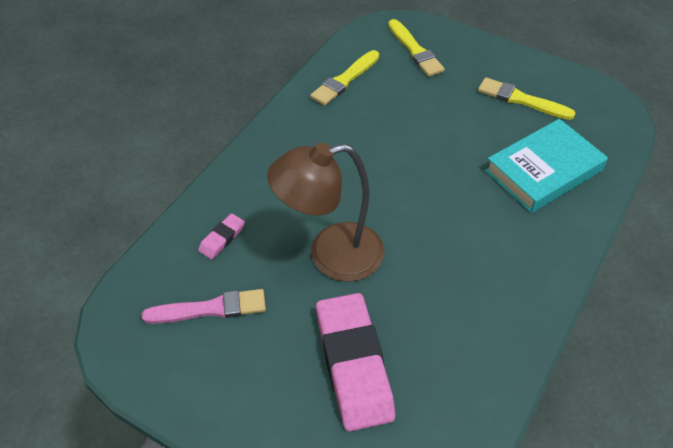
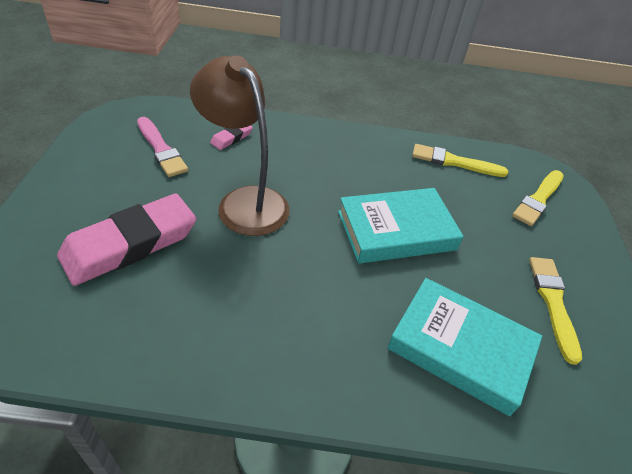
camera: 60 degrees right, 5 degrees down
pink eraser [198,213,245,259] -> pink eraser turned 60 degrees counterclockwise [210,125,253,150]
none -> turquoise book [338,188,464,264]

